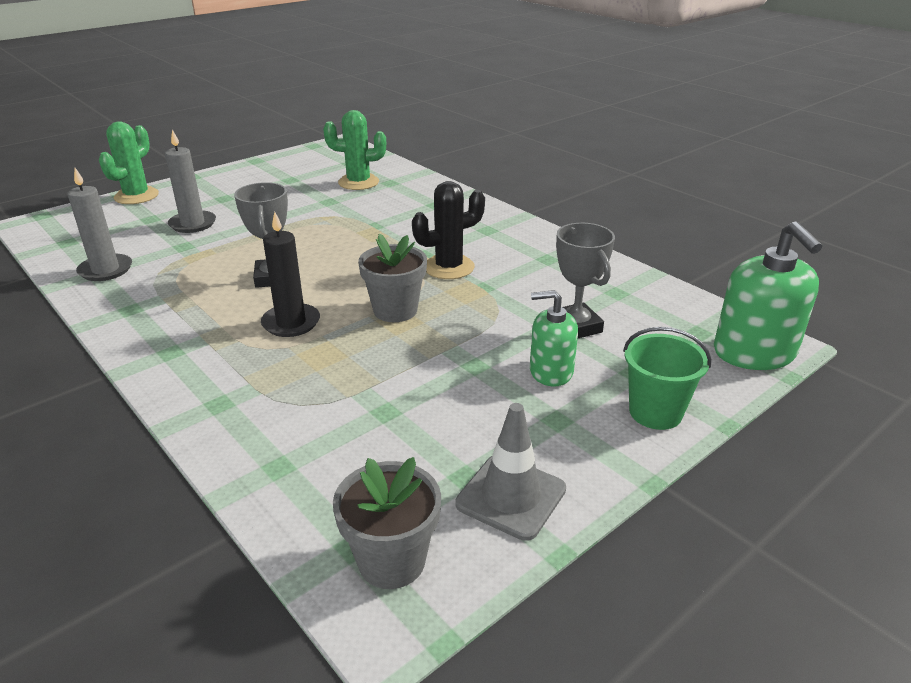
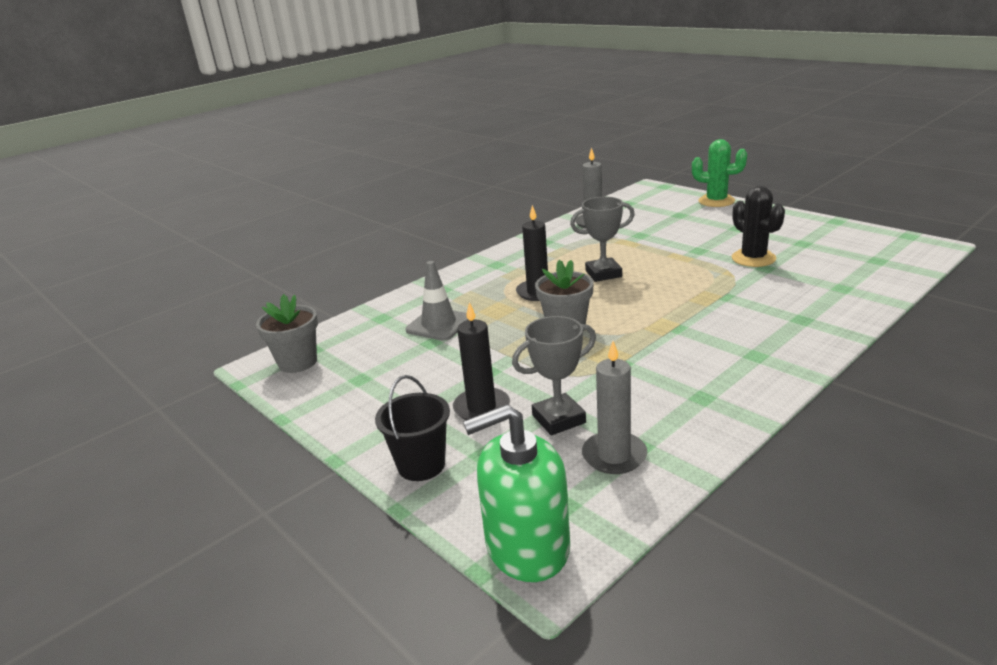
camera: 90 degrees right, 5 degrees down
grey candle [165,130,216,233] -> grey candle moved to [582,341,647,474]
green cactus [323,110,386,190] -> none
black cactus [412,181,485,279] -> black cactus moved to [732,186,785,267]
grey traffic cone [455,403,566,541] -> grey traffic cone moved to [406,261,468,341]
green soap dispenser [530,290,578,387] -> black candle [453,302,510,420]
green bucket [623,327,712,430] -> black bucket [375,375,450,481]

